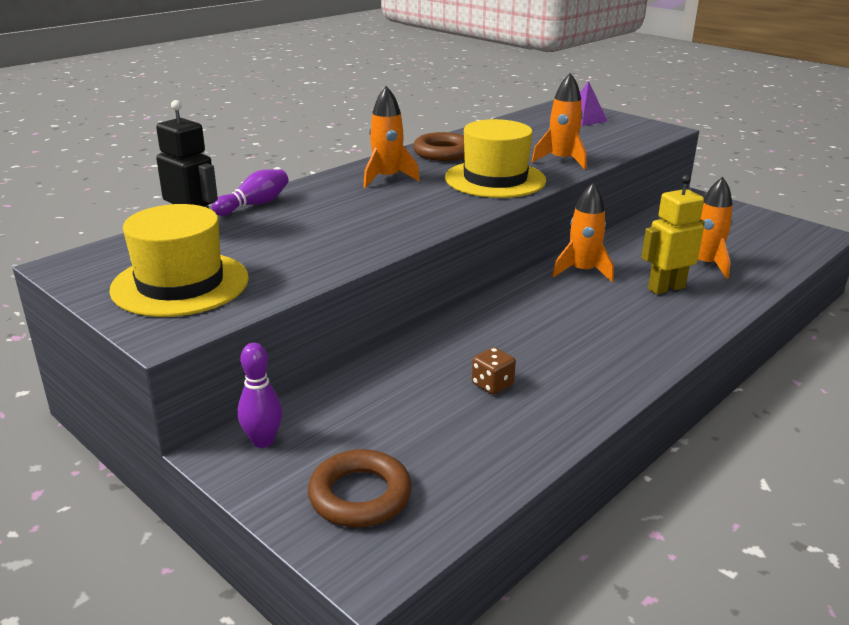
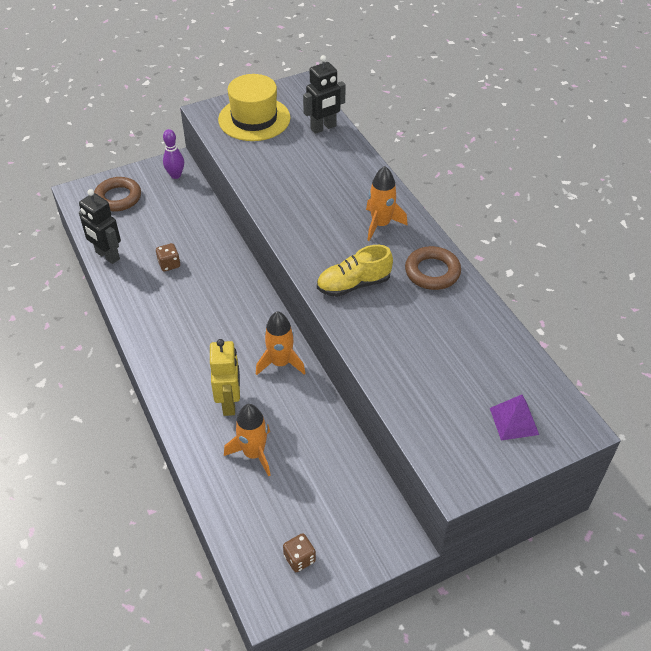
camera: 110 degrees right, 20 degrees up
purple bowling pin [212,169,289,216] -> none
yellow hat [445,119,546,198] -> yellow shoe [317,245,393,297]
orange rocket [532,73,586,169] -> none
none -> black robot [79,189,121,264]
none -> brown dice [283,533,316,572]

